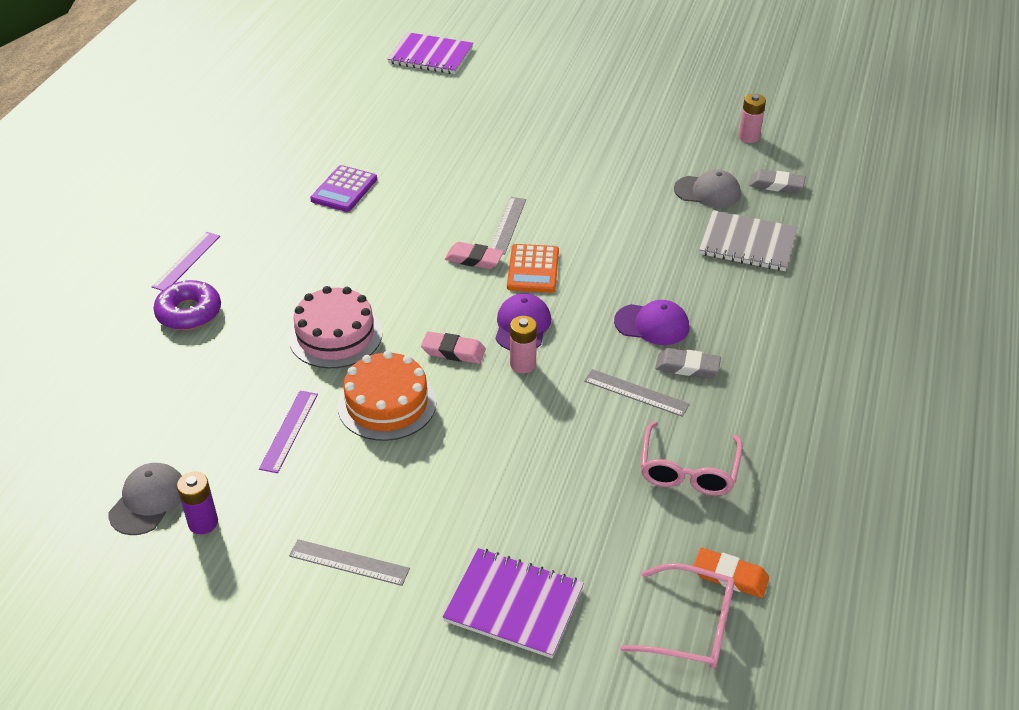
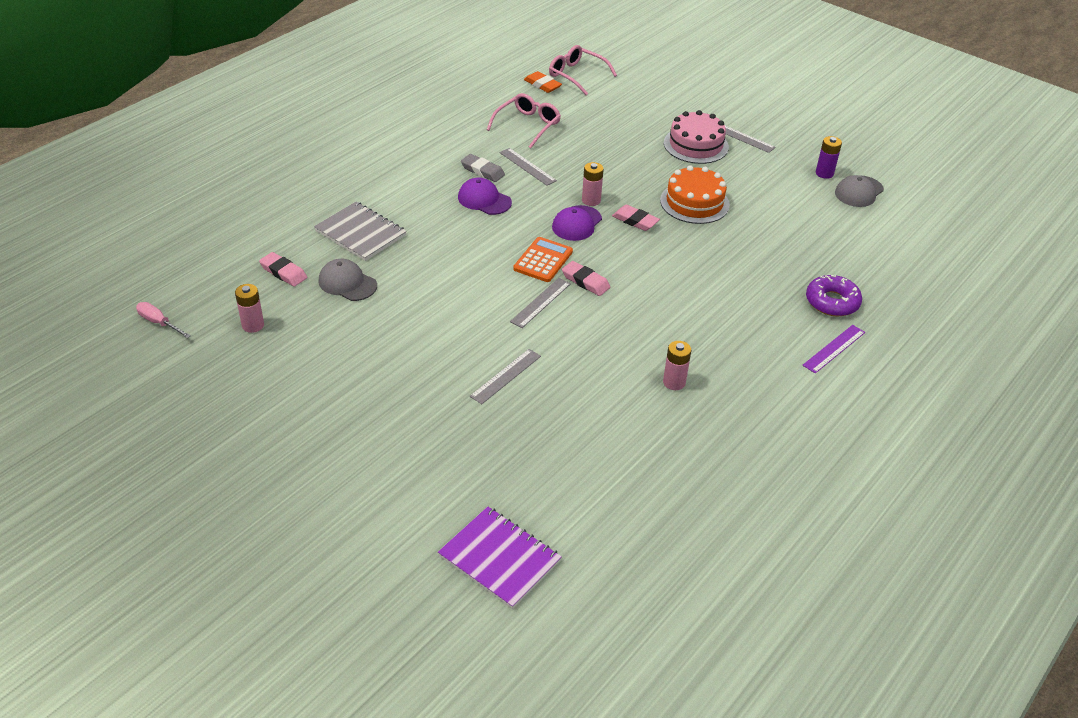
camera: 160 degrees left, 0 degrees up
purple ruler [259,391,318,473] -> none
pink cake [289,286,382,368] -> pink cake moved to [664,110,729,164]
purple calculator [310,165,377,212] -> pink battery [663,341,691,390]
purple notebook [443,548,584,658] -> none
grey eraser [749,169,805,193] -> pink eraser [259,252,307,287]
none -> pink screwdriver [136,302,191,338]
none -> grey ruler [470,349,541,404]

